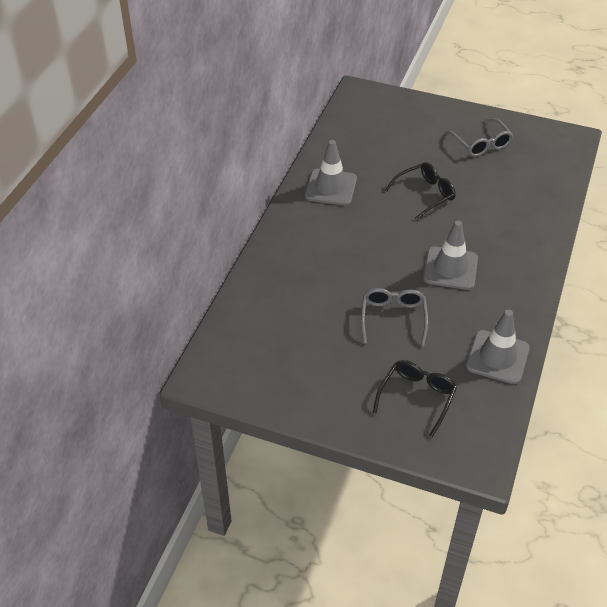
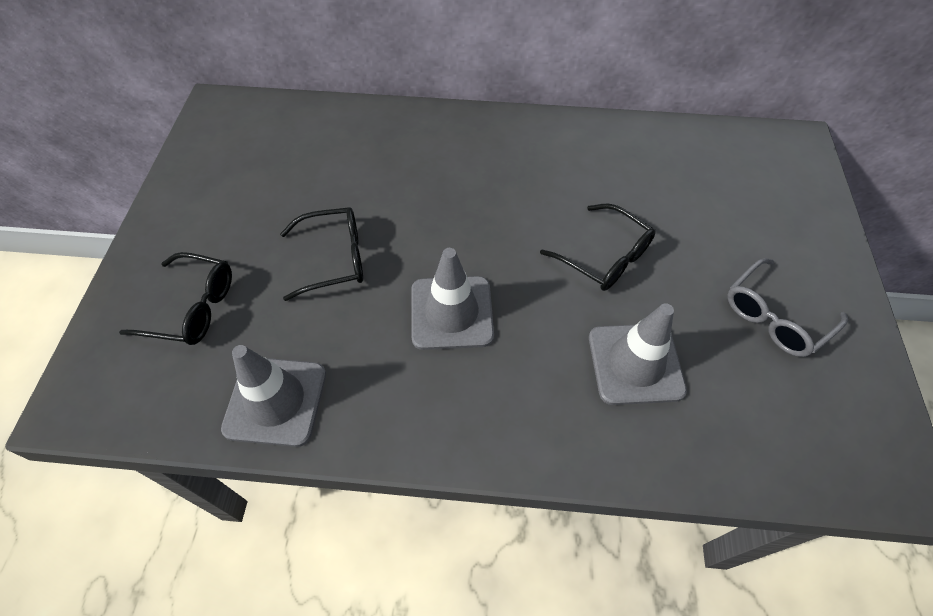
camera: 75 degrees right, 10 degrees up
grey traffic cone [305,140,357,206] -> grey traffic cone moved to [589,303,687,405]
grey glasses [361,288,428,346] -> black glasses [280,207,363,301]

